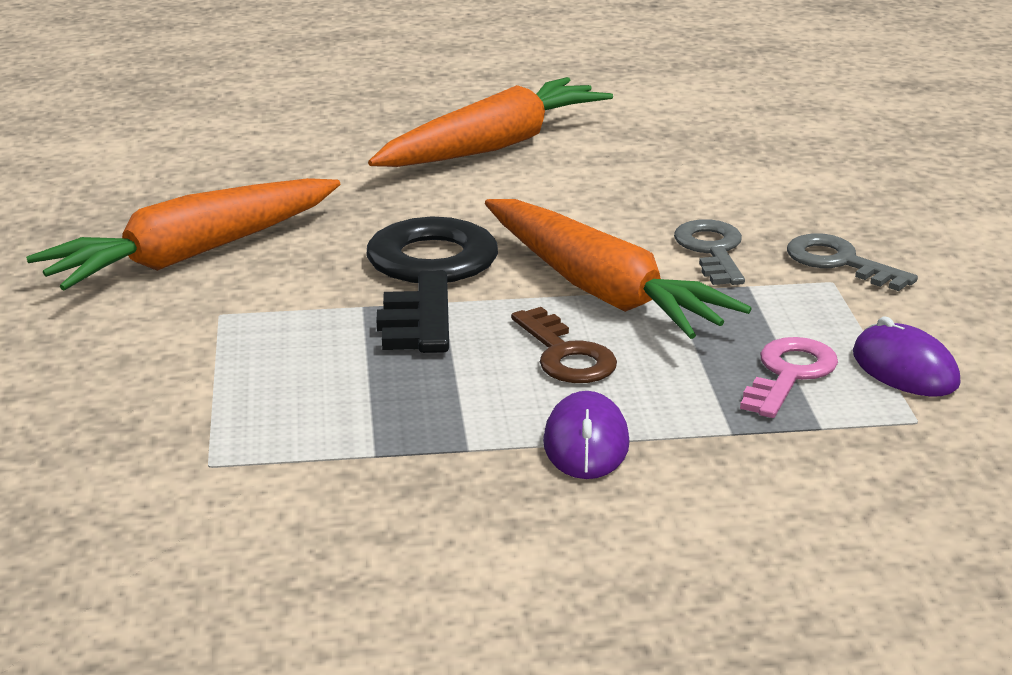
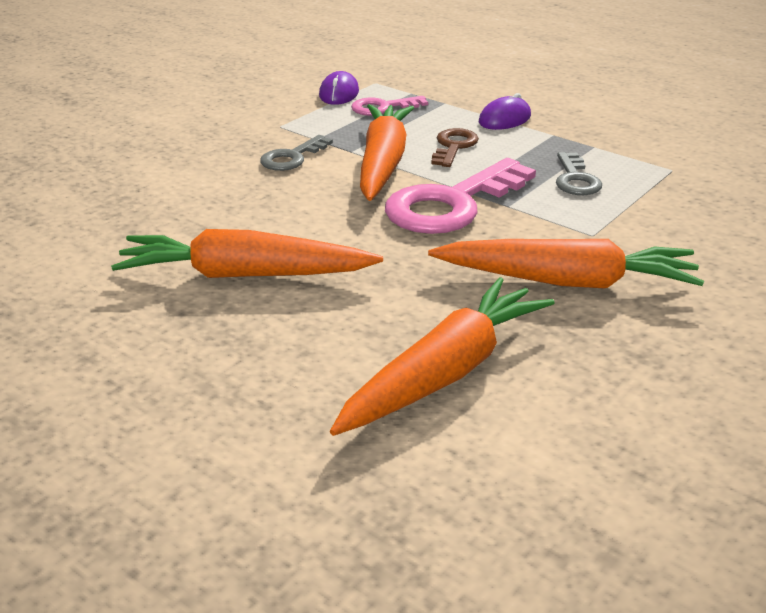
camera: 135 degrees left, 5 degrees up
black key [366,216,498,353] -> pink key [385,158,536,234]
grey key [787,233,918,291] -> grey key moved to [556,152,602,195]
none -> orange carrot [330,277,555,436]

